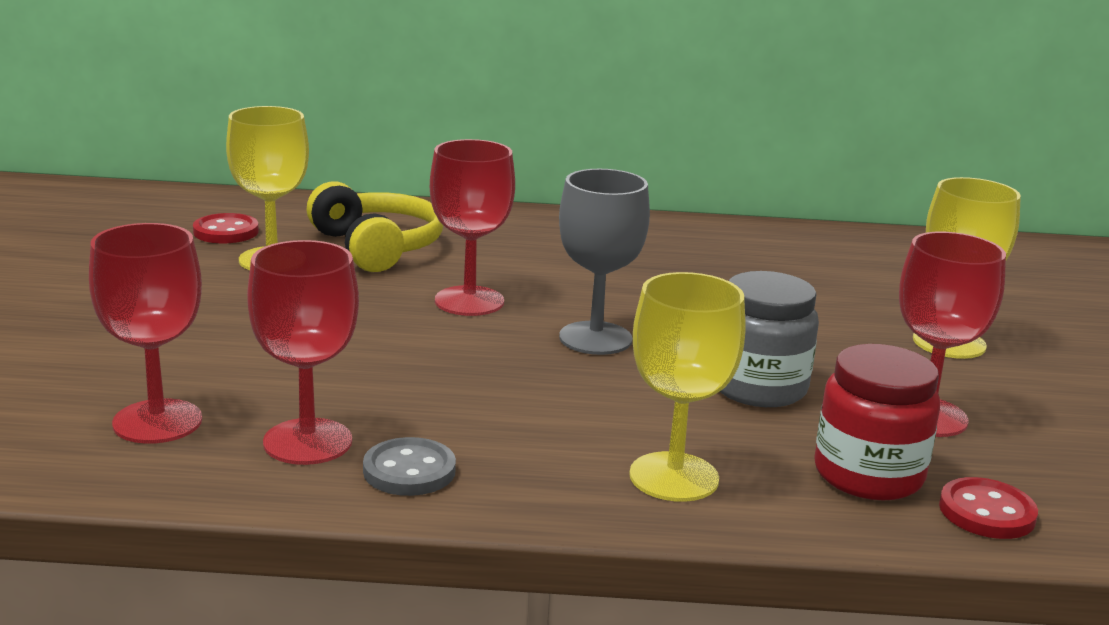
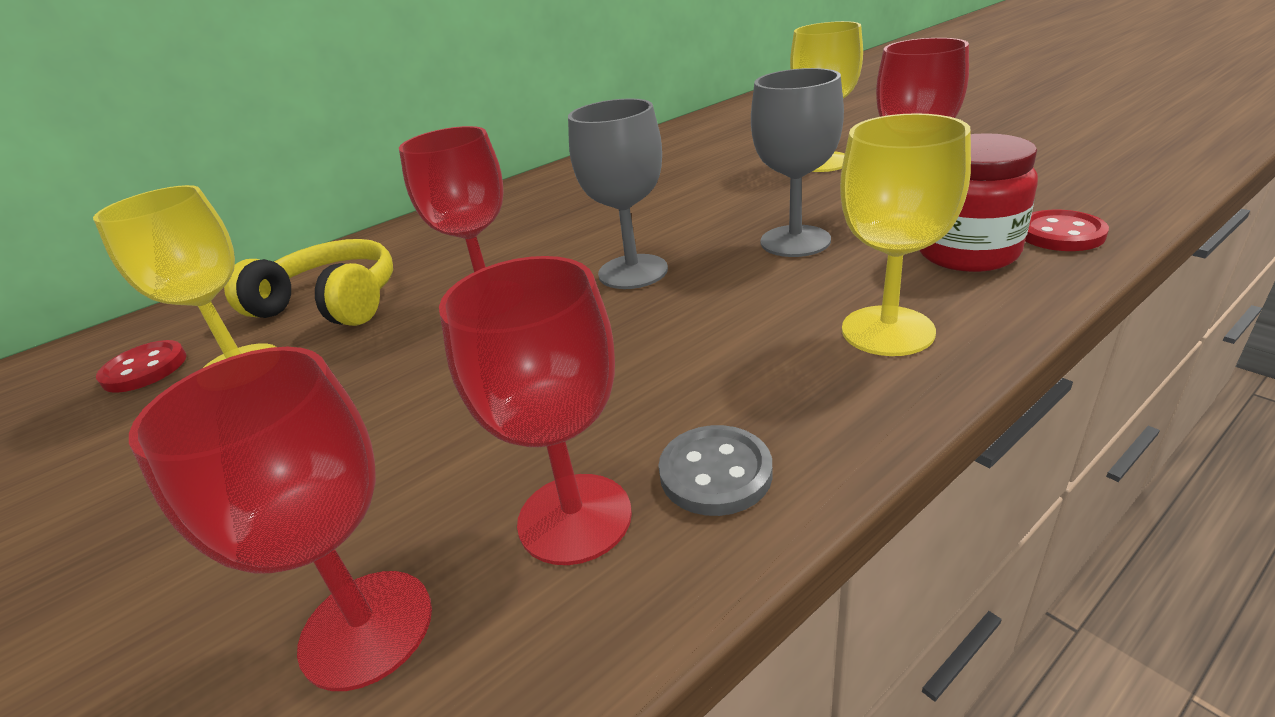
camera: 35 degrees left, 10 degrees up
grey jar [720,271,819,407] -> grey goblet [751,68,844,257]

